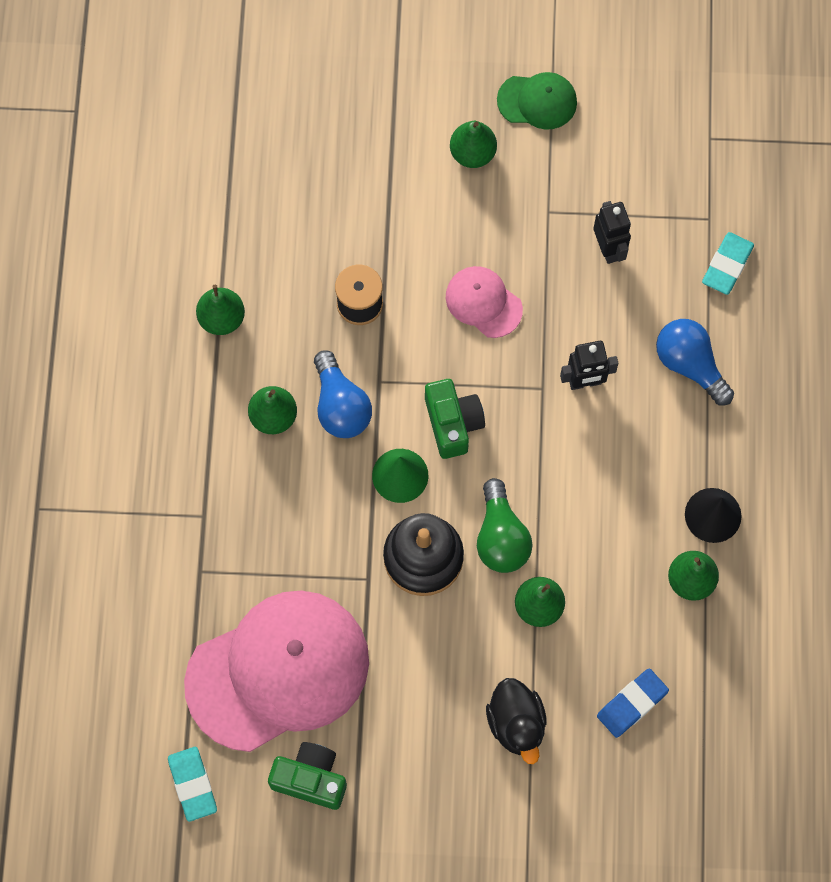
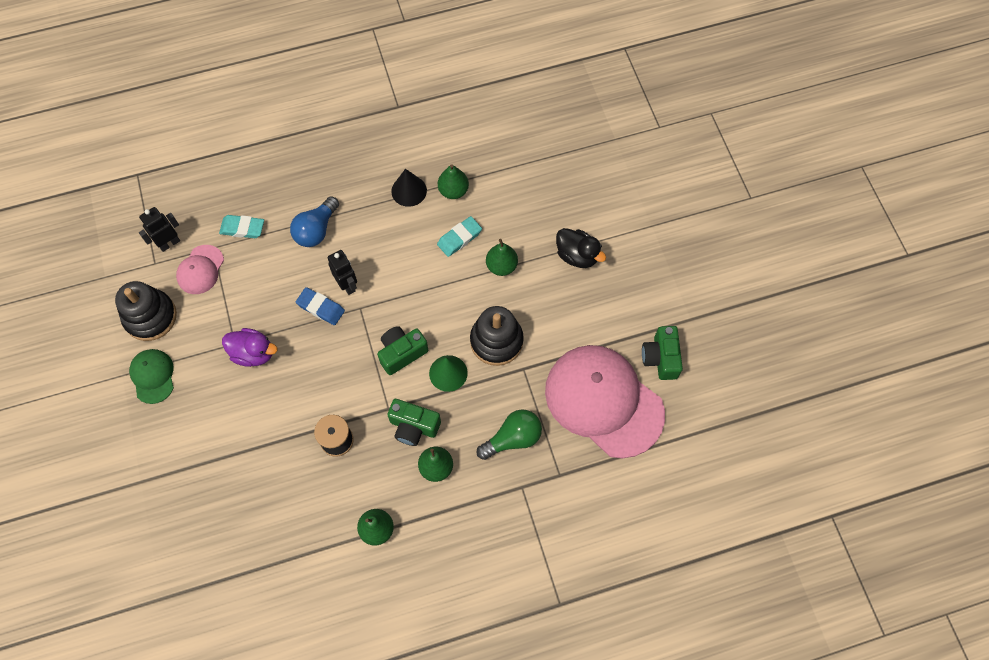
camera: 110 degrees left, 5 degrees down
turquoise eraser [168,747,217,822] -> turquoise eraser moved to [437,216,482,257]
blue light bulb [314,350,372,438] -> green camera [387,399,441,446]
pink cap [446,266,523,338] -> pink cap moved to [176,245,224,294]
green pear [450,121,497,168] -> none
green light bulb [477,478,533,573] -> green light bulb moved to [477,409,542,460]
black duck [486,678,547,764] -> black duck turned 75 degrees clockwise [556,228,606,268]
black robot [593,201,631,264] -> black robot moved to [139,207,180,252]
blue eraser [597,669,669,738] -> blue eraser moved to [296,287,345,325]
none -> black stacking toy [115,281,177,341]
none -> purple duck [222,328,277,367]

